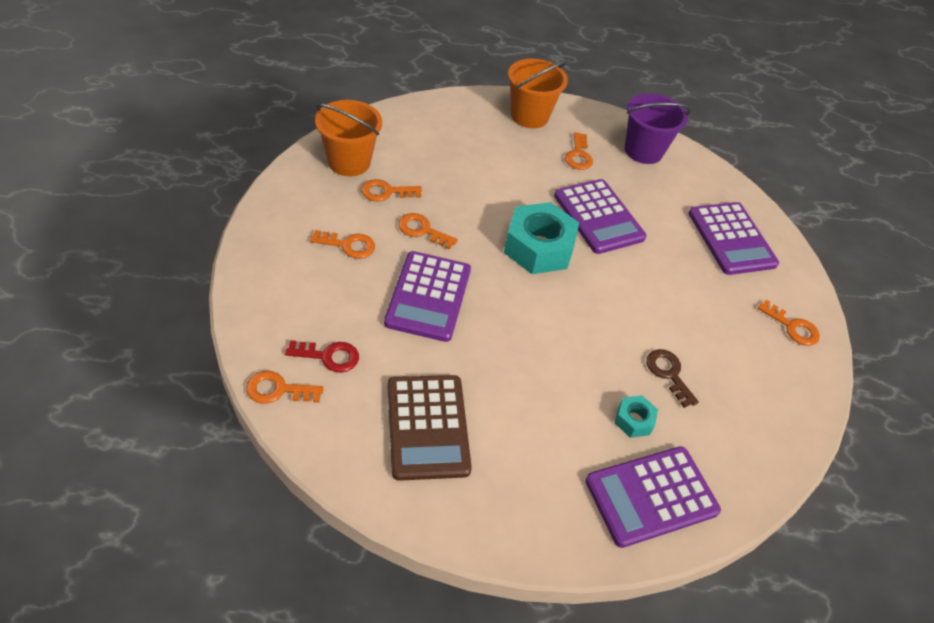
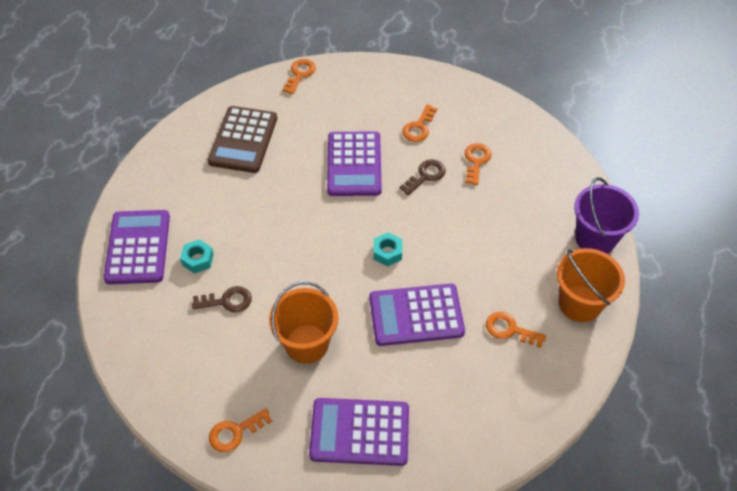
camera: 115 degrees right, 5 degrees up
red key [285,340,359,373] -> none
orange bucket [315,100,382,176] -> orange bucket moved to [269,281,338,364]
purple calculator [384,251,471,342] -> purple calculator turned 120 degrees counterclockwise [327,131,382,196]
brown calculator [388,375,472,481] -> brown calculator turned 90 degrees counterclockwise [208,106,277,173]
orange key [398,213,458,250] -> brown key [400,159,446,195]
turquoise nut [504,202,579,274] -> turquoise nut [374,232,402,266], size x0.48
purple bucket [625,93,691,164] -> purple bucket moved to [574,177,639,254]

